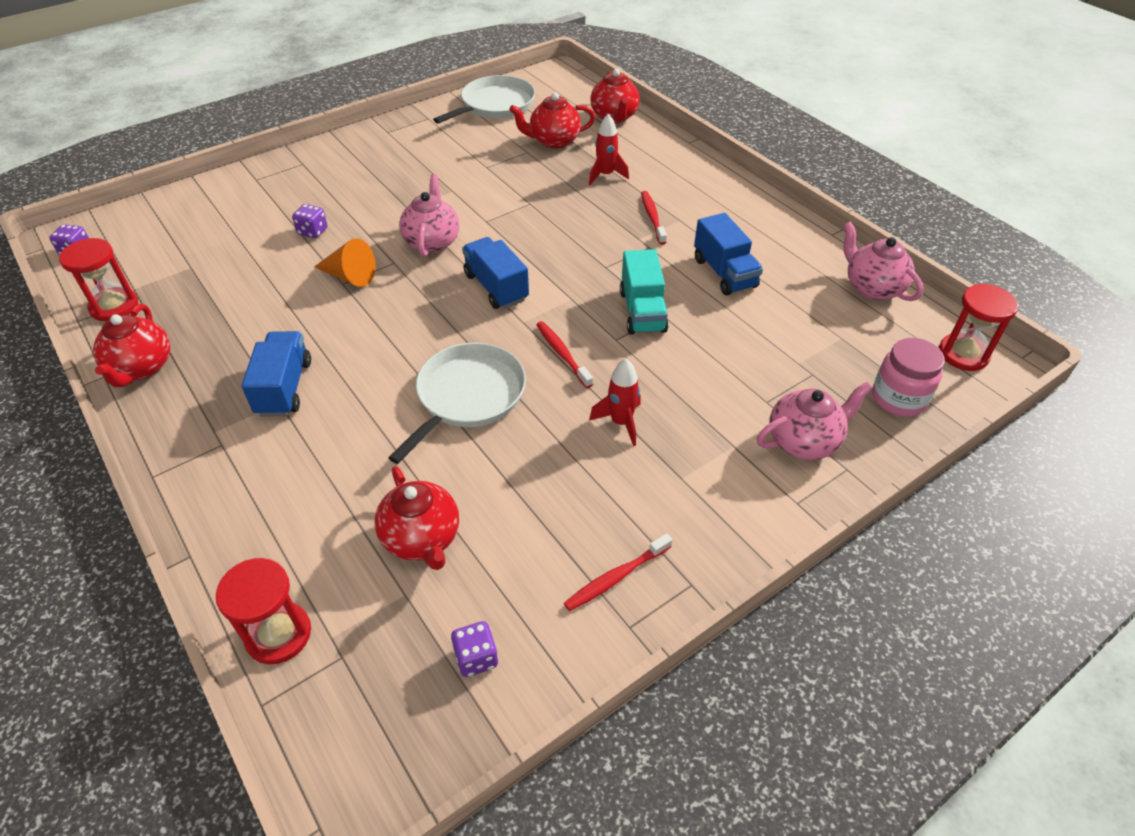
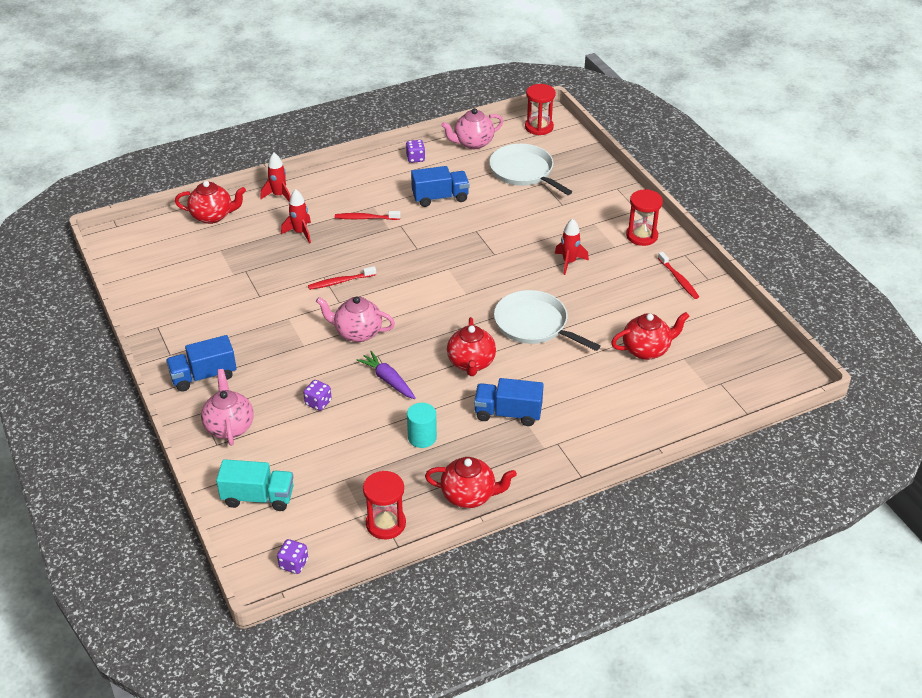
camera: 80 degrees left, 5 degrees down
red hourglass [216,558,311,664] -> red hourglass moved to [626,189,663,246]
orange cone [314,238,376,287] -> purple carrot [357,351,416,399]
white pan [433,75,535,124] -> white pan moved to [489,144,572,195]
purple dice [451,621,498,677] -> purple dice moved to [406,140,425,163]
blue truck [462,237,529,309] -> blue truck moved to [166,335,237,392]
red teapot [509,93,595,149] -> red teapot moved to [447,317,496,376]
red toothbrush [536,321,593,388] -> red toothbrush moved to [308,266,376,290]
turquoise truck [620,249,668,335] -> turquoise truck moved to [216,459,293,511]
pink teapot [757,382,872,460] -> pink teapot moved to [201,369,254,446]
pink jar [872,338,945,417] -> none
none -> red rocket [260,153,291,201]
none -> turquoise cylinder [407,403,437,448]

